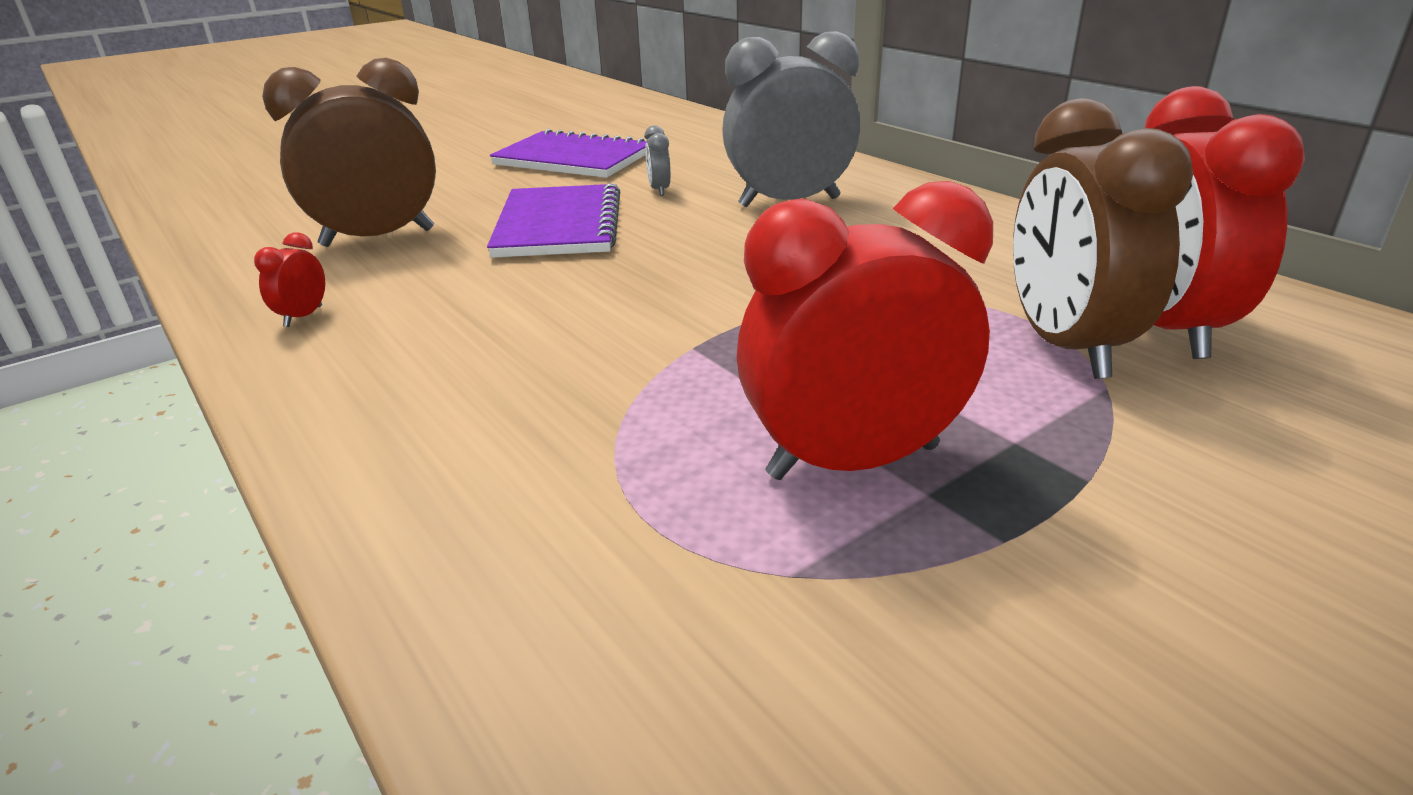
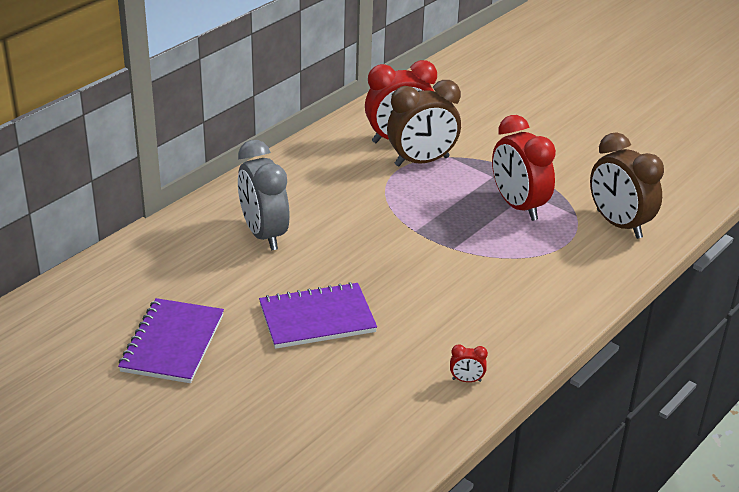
camera: 105 degrees left, 5 degrees up
brown clock [262,58,436,247] -> brown clock moved to [590,132,664,239]
grey clock [644,125,671,196] -> none

